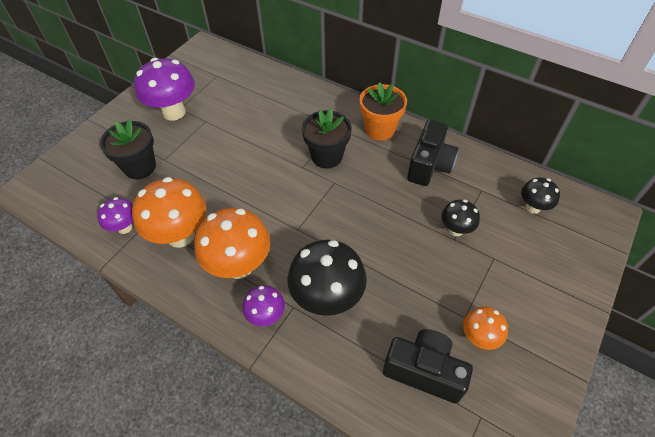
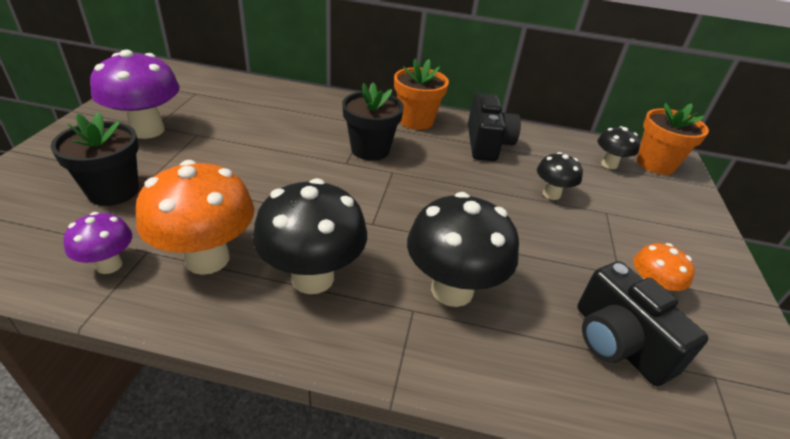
camera: 25 degrees left, 15 degrees down
orange mushroom [194,208,270,279] -> black mushroom [253,178,367,294]
purple mushroom [242,285,285,326] -> none
black camera [383,329,473,403] -> black camera turned 120 degrees counterclockwise [577,261,709,386]
none -> orange flower pot [637,103,709,175]

